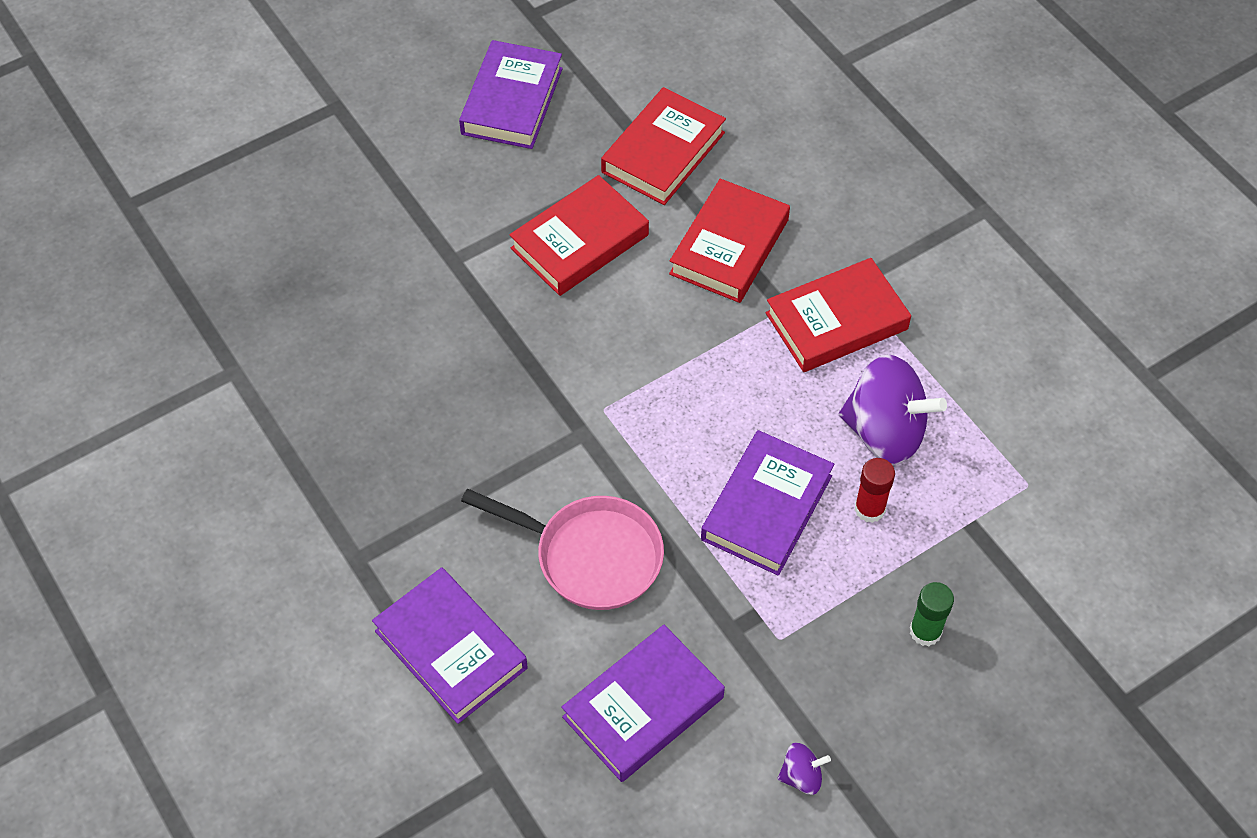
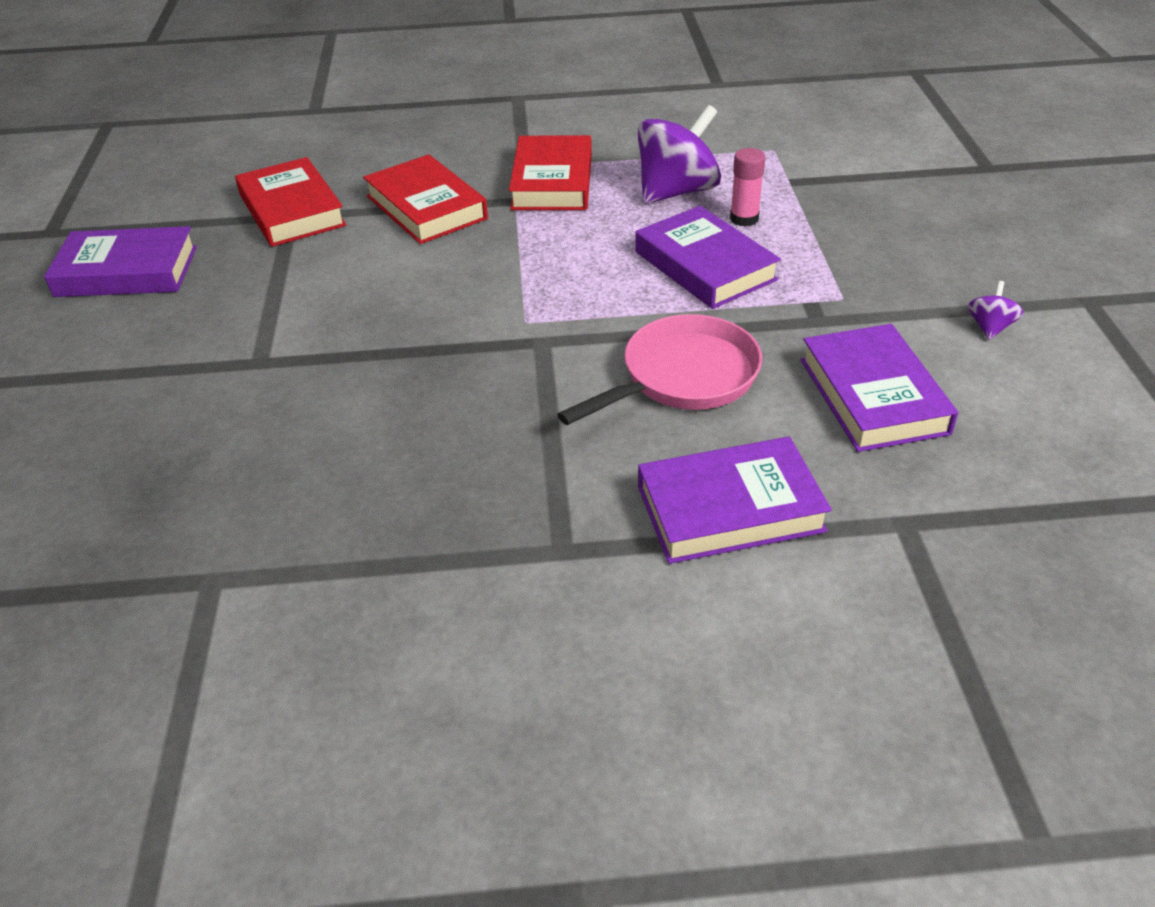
camera: 60 degrees left, 15 degrees down
purple book [459,40,563,149] -> purple book turned 45 degrees counterclockwise [44,226,197,297]
red book [509,175,649,296] -> none
red glue stick [855,458,895,523] -> pink glue stick [730,148,765,227]
green glue stick [910,582,954,646] -> none

